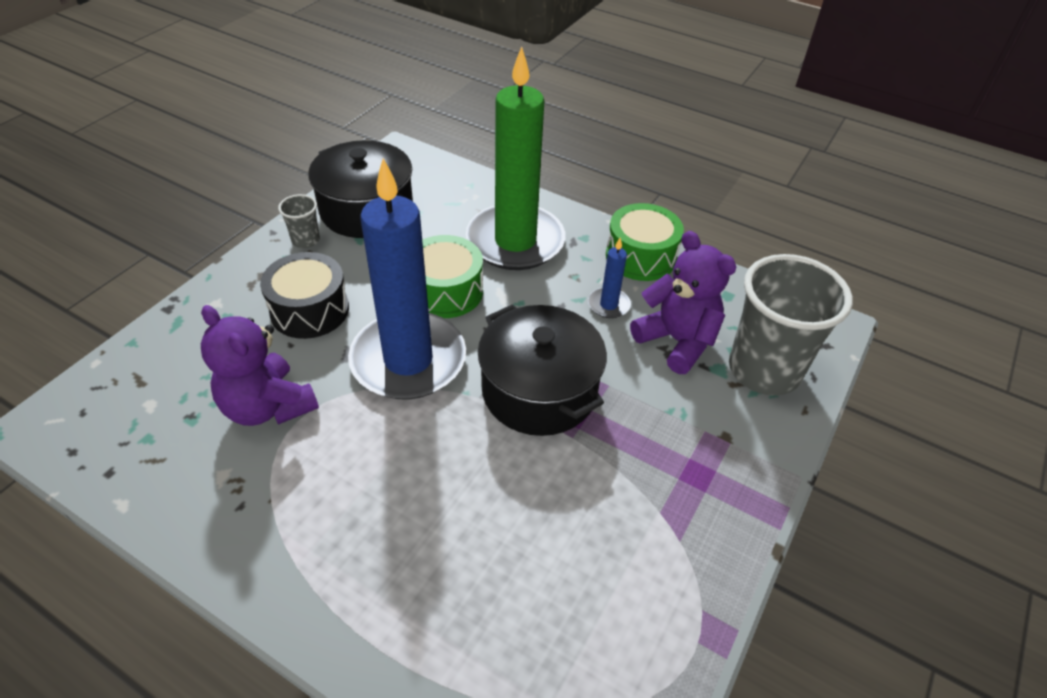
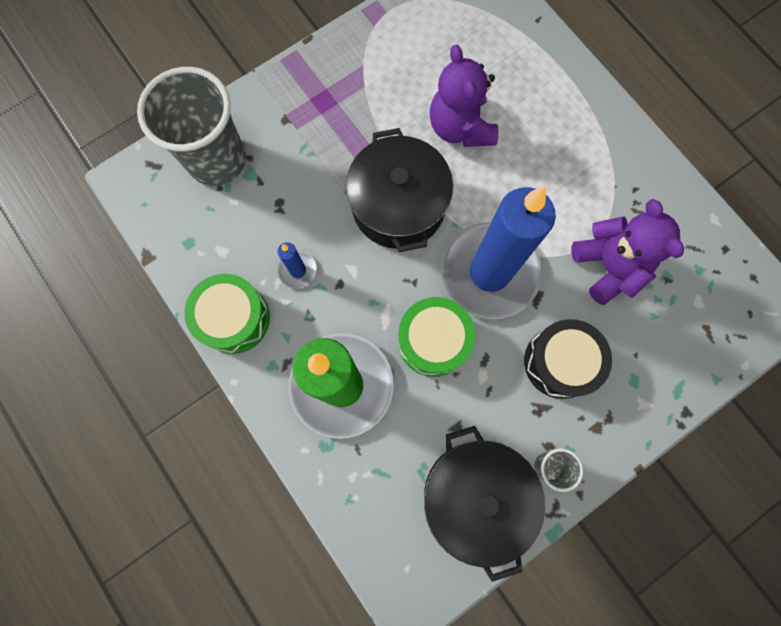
camera: 155 degrees left, 30 degrees up
purple teddy bear [630,231,736,374] -> purple teddy bear moved to [430,45,498,147]

